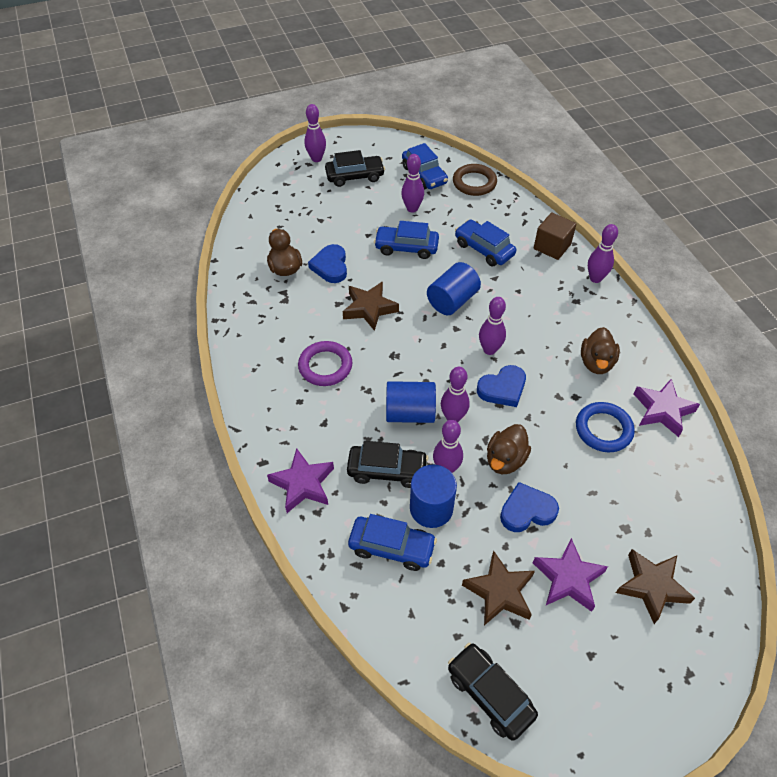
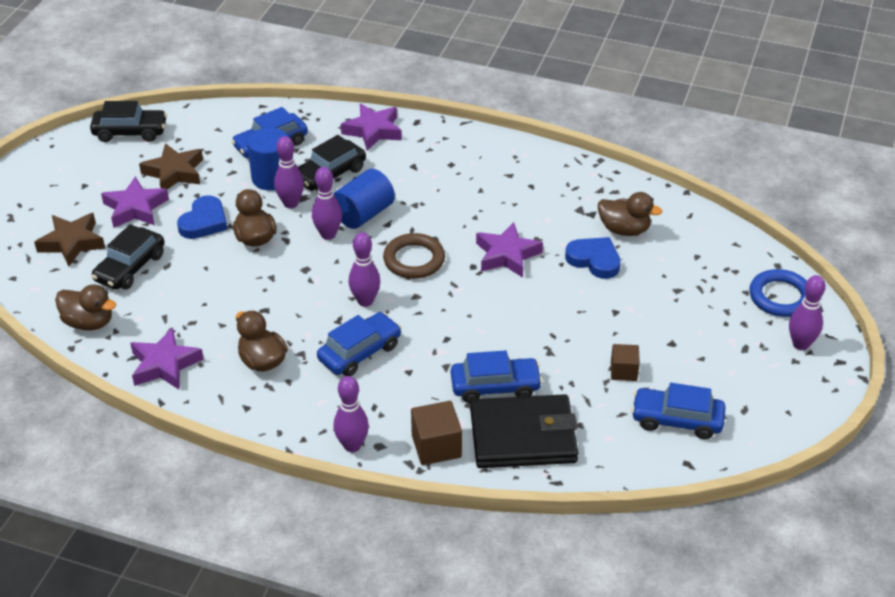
camera: 130 degrees right, 10 degrees down
purple ring [298,341,353,386] -> none
black car [325,150,385,187] -> black car moved to [91,224,164,290]
brown star [343,281,399,331] -> purple star [476,222,543,278]
blue car [374,221,439,259] -> blue car moved to [317,312,402,376]
purple bowling pin [401,154,424,213] -> brown cube [611,344,640,381]
blue cylinder [427,262,481,315] -> none
brown ring [453,164,497,196] -> brown ring moved to [383,233,445,279]
blue heart [477,365,526,407] -> none
blue ring [576,402,635,452] -> blue ring moved to [749,269,807,317]
none -> brown duck [55,284,116,331]
none -> black wallet [470,394,578,468]

